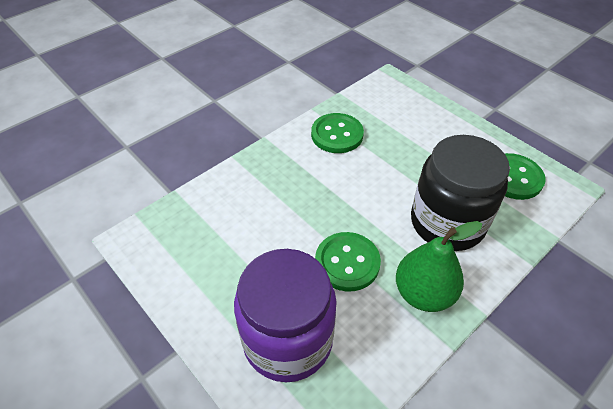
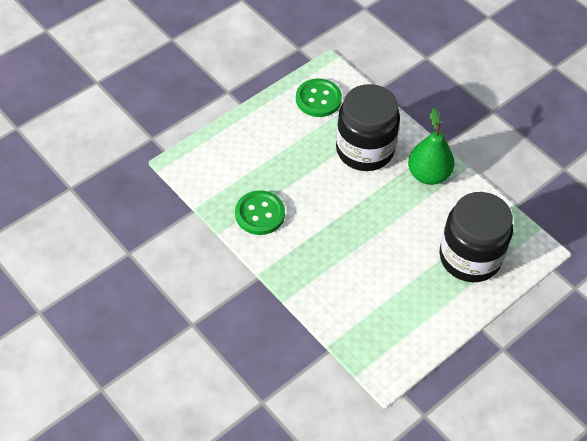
camera: 90 degrees left, 5 degrees up
purple jar [234,249,337,382] -> black jar [439,192,513,282]
green button [315,232,381,292] -> none

